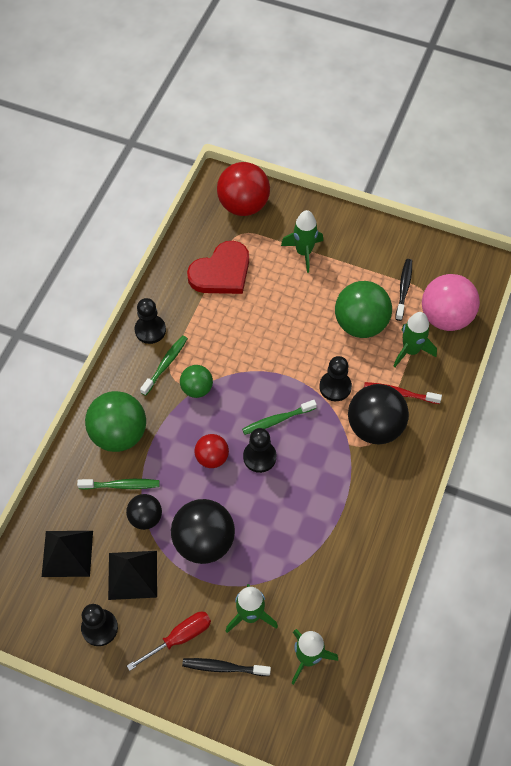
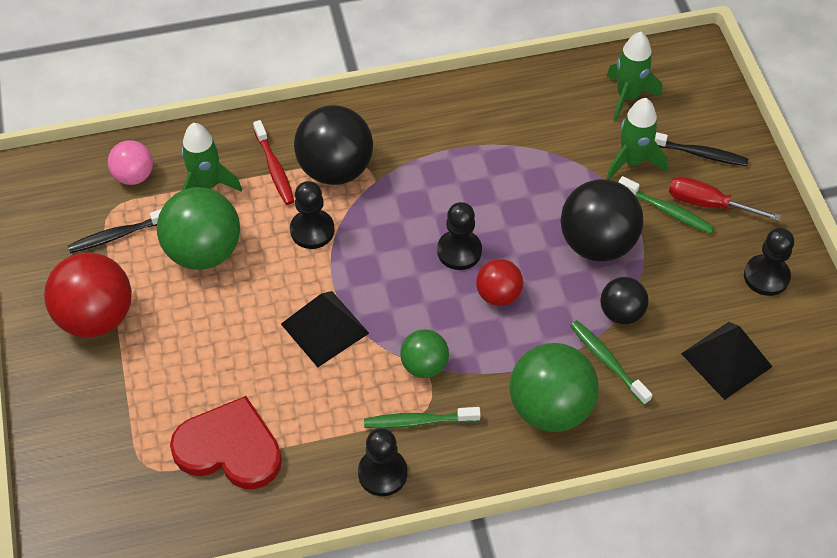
camera: 125 degrees left, 5 degrees down
black pyramid [108,551,157,600] -> black pyramid moved to [281,291,369,367]
black toothbrush [182,658,271,676] -> black toothbrush turned 45 degrees counterclockwise [655,132,748,166]
red ball [217,162,270,216] -> red ball moved to [44,252,132,338]
green toothbrush [242,400,317,435] -> green toothbrush moved to [618,176,715,234]
green rocket [281,210,323,273] -> none
pink ball [422,274,480,331] -> pink ball [108,140,153,185], size x0.57

